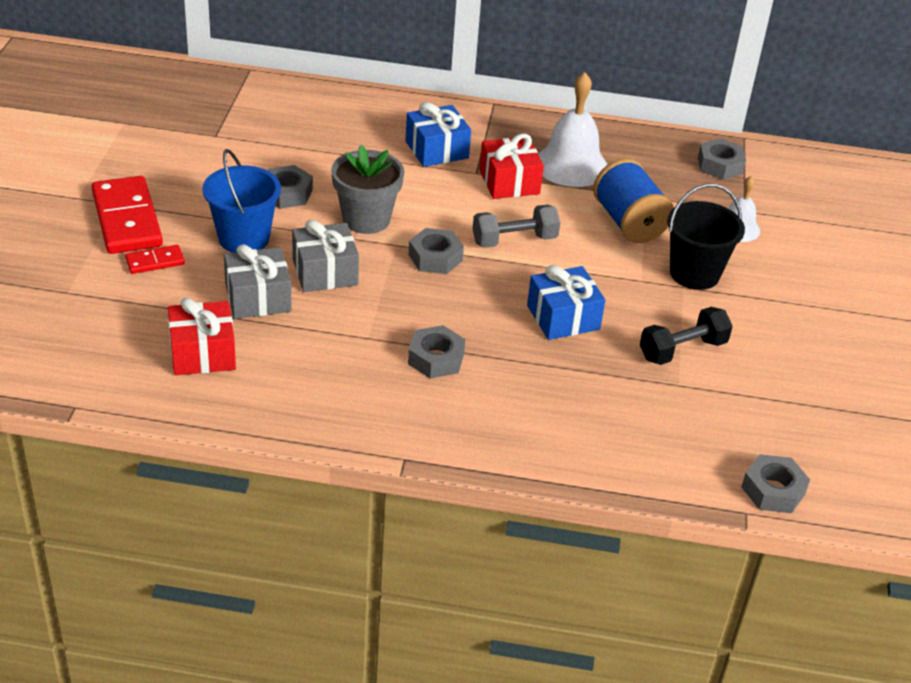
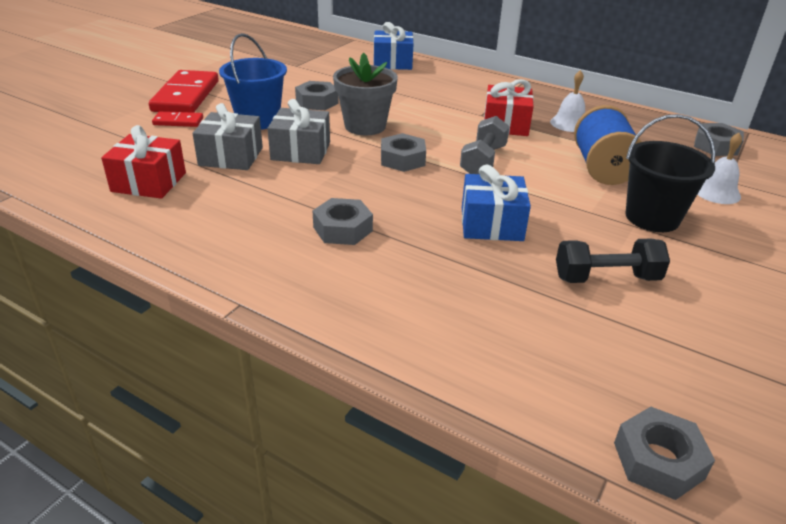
camera: 25 degrees right, 5 degrees down
blue gift [405,102,471,167] -> blue gift moved to [374,22,414,70]
grey dumbbell [473,204,560,248] -> grey dumbbell turned 75 degrees counterclockwise [460,116,510,174]
white bell [538,72,607,187] -> white bell [550,70,585,132], size x0.57

